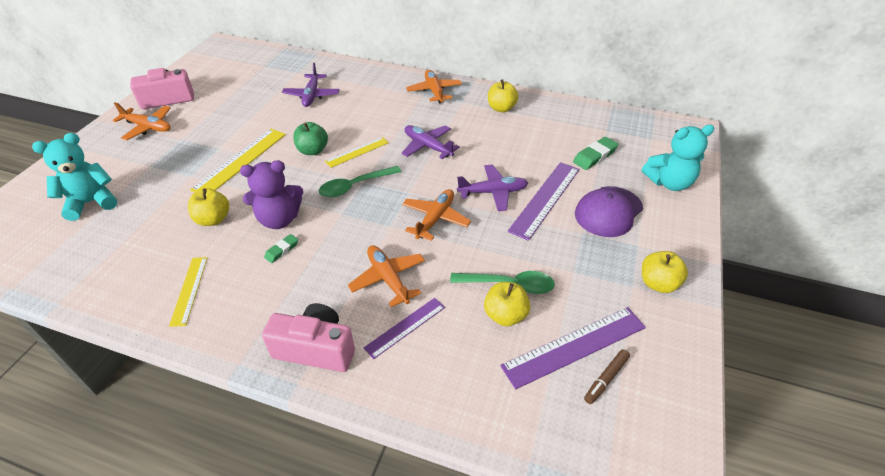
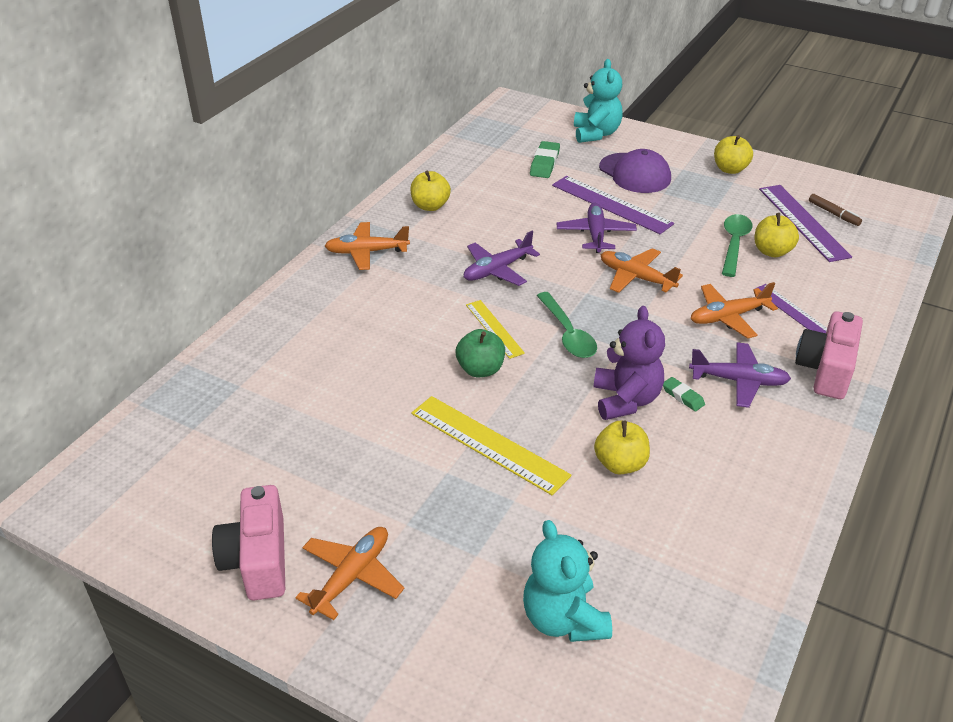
camera: 80 degrees left, 5 degrees down
yellow ruler [169,257,208,327] -> none
purple plane [282,63,339,107] -> purple plane moved to [689,342,791,408]
green eraser [573,137,619,170] -> green eraser turned 45 degrees clockwise [530,141,560,178]

